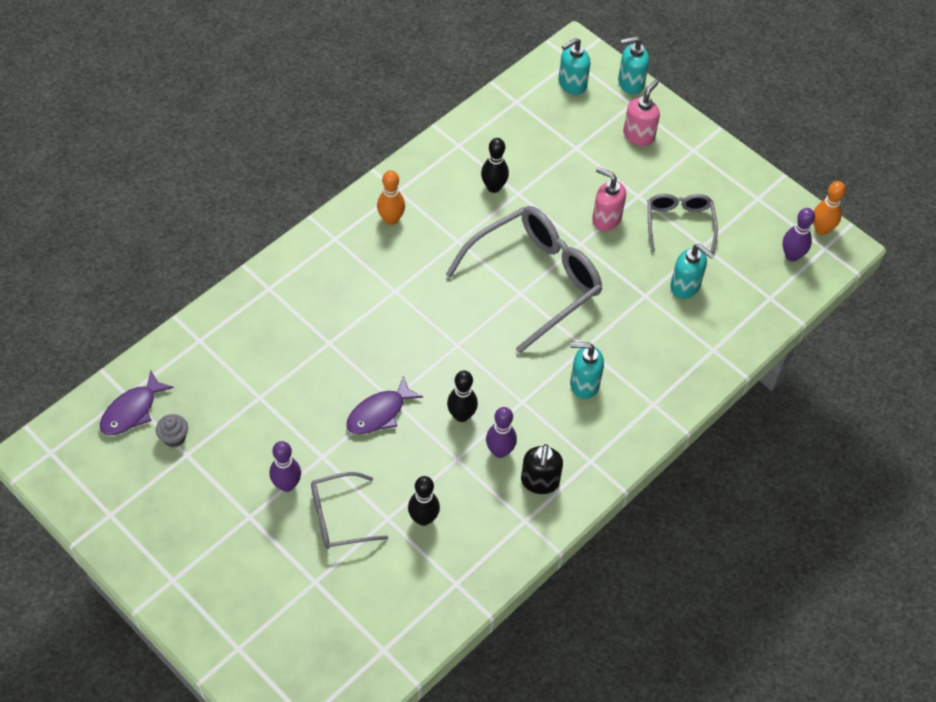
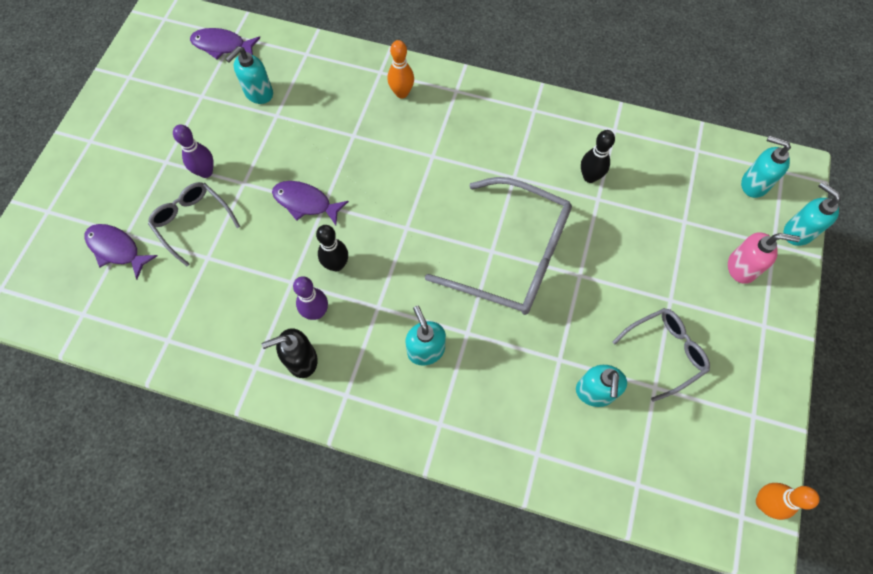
camera: 65 degrees right, 10 degrees up
grey cupcake [156,414,188,447] -> none
orange bowling pin [377,170,405,225] -> orange bowling pin moved to [387,40,414,98]
black bowling pin [408,476,440,526] -> none
pink soap dispenser [592,167,626,231] -> none
purple bowling pin [783,208,815,262] -> none
none -> purple fish [85,224,158,279]
none -> turquoise soap dispenser [225,46,273,104]

